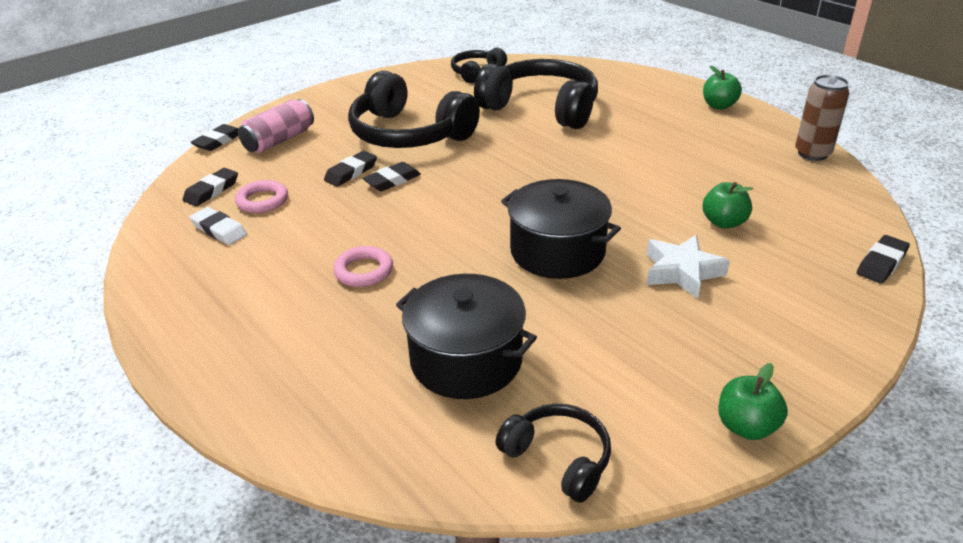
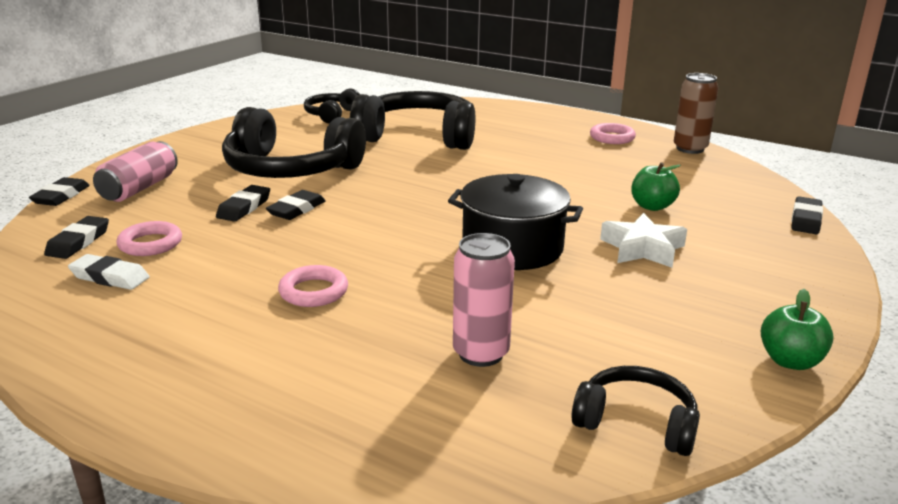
camera: 20 degrees left, 10 degrees down
black pot [396,274,537,399] -> pink can [453,233,515,367]
green apple [703,66,742,110] -> none
none -> pink ring [590,123,636,144]

